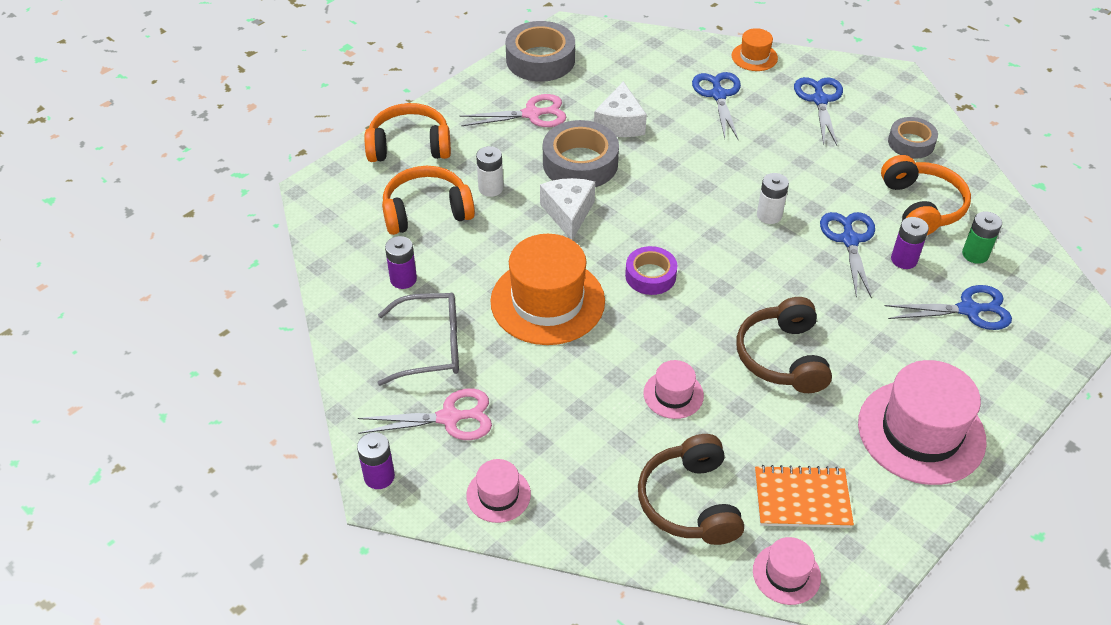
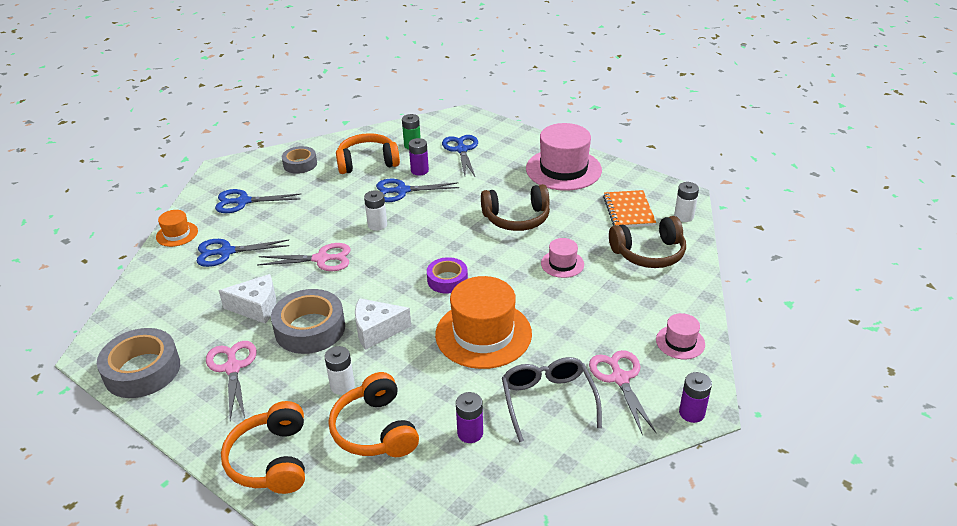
camera: 95 degrees left, 10 degrees down
pink hat [753,537,821,605] -> white battery [674,182,699,222]
none -> pink scissors [257,243,351,271]

